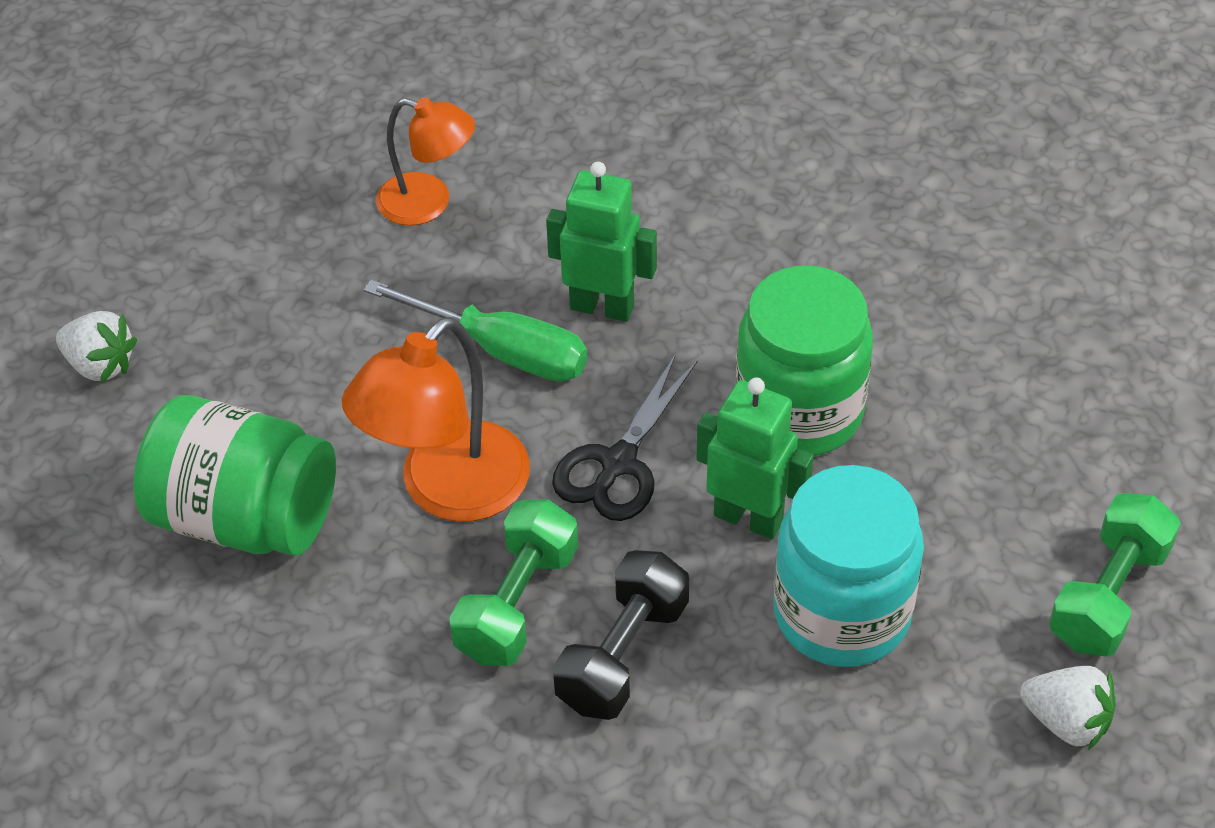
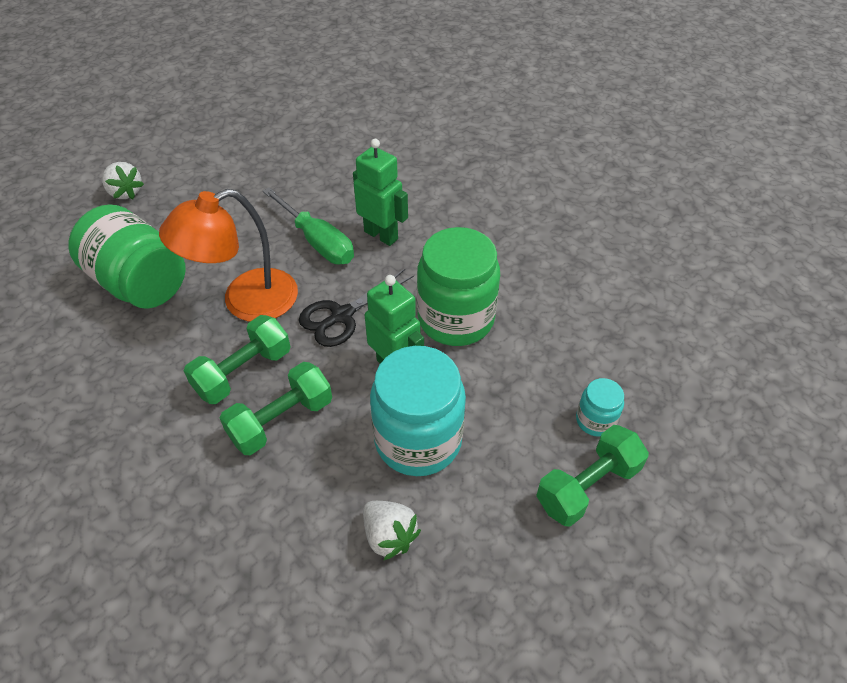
camera: 20 degrees right, 0 degrees up
orange lamp [376,97,475,226] -> none
black dumbbell [553,550,689,720] -> green dumbbell [220,362,332,455]
white strawberry [1020,666,1116,750] -> white strawberry moved to [363,501,421,560]
none -> turquoise jar [576,378,624,437]

